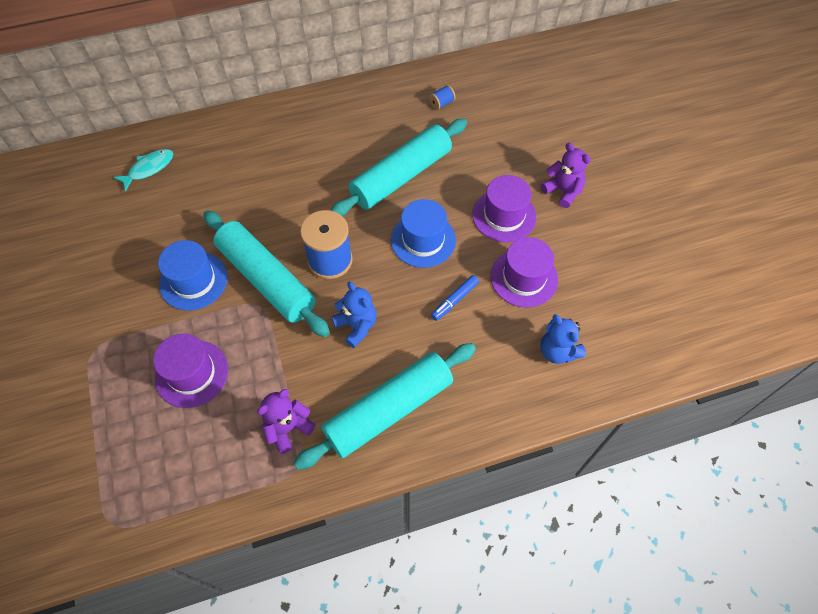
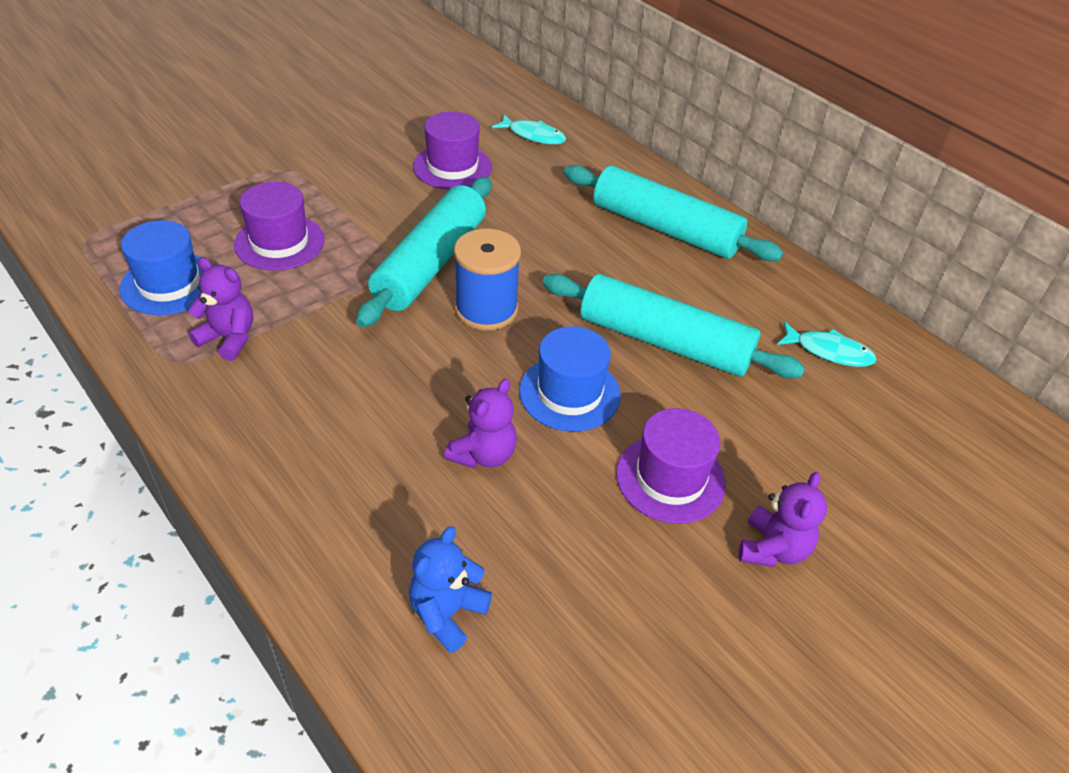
camera: 65 degrees right, 15 degrees down
blue hat [158,240,228,311] -> blue hat moved to [119,220,213,315]
turquoise rolling pin [294,343,476,470] -> turquoise rolling pin moved to [564,165,783,261]
blue teddy bear [332,281,377,348] -> none
blue spool [429,85,456,110] -> turquoise fish [777,322,877,367]
blue marker [431,275,479,321] -> purple teddy bear [445,379,517,469]
purple hat [491,237,558,308] -> purple hat moved to [413,111,492,190]

